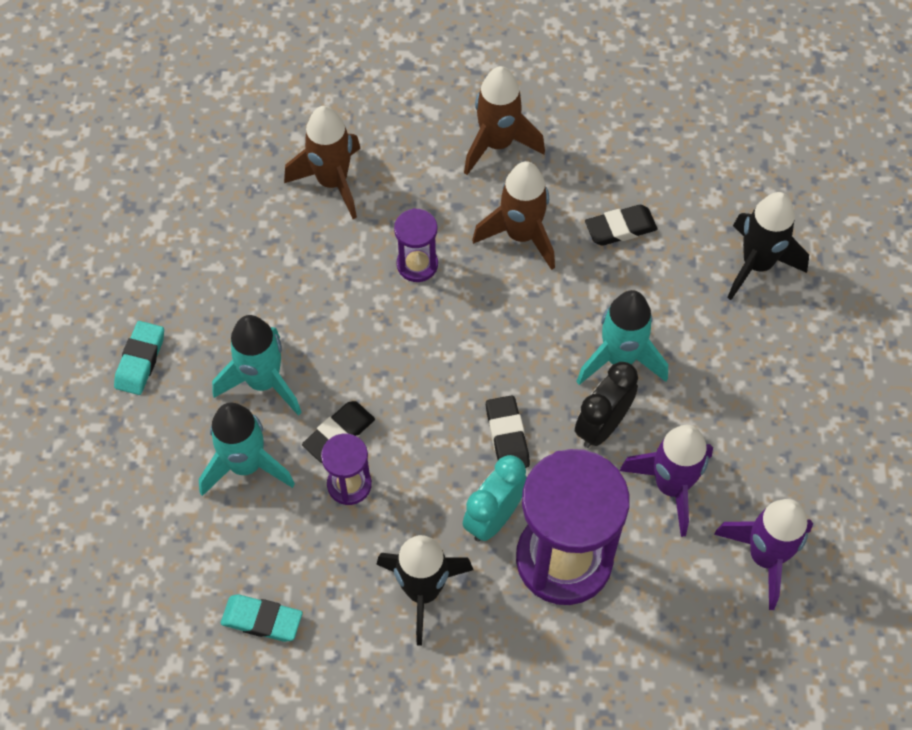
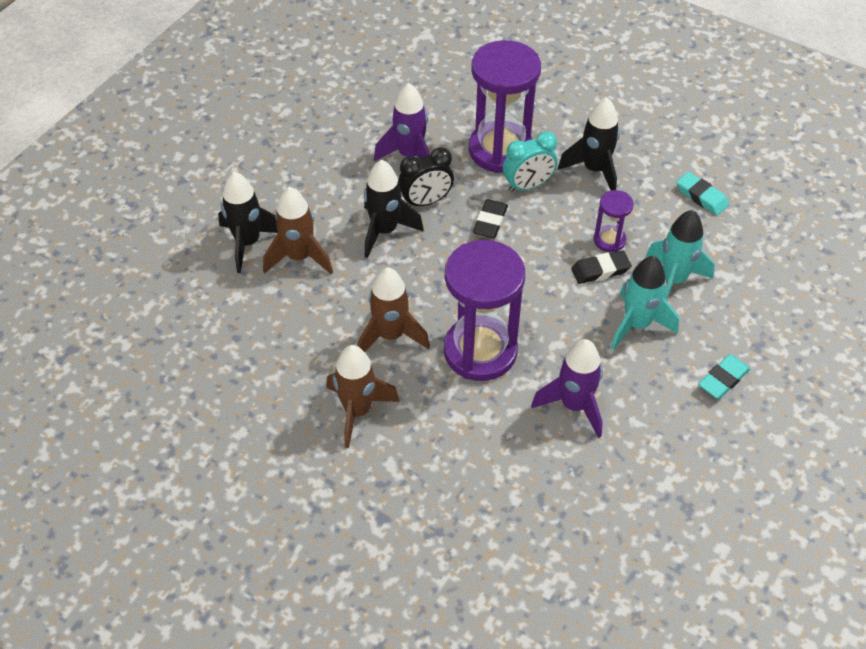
camera: 150 degrees left, 10 degrees down
brown rocket [284,106,361,219] -> brown rocket moved to [263,187,333,274]
purple hourglass [394,208,438,282] -> purple hourglass [444,240,525,381], size x2.13
turquoise rocket [576,290,668,385] -> black rocket [364,160,424,258]
black eraser [585,205,657,245] -> none
purple rocket [714,499,813,610] -> purple rocket moved to [531,339,603,438]

